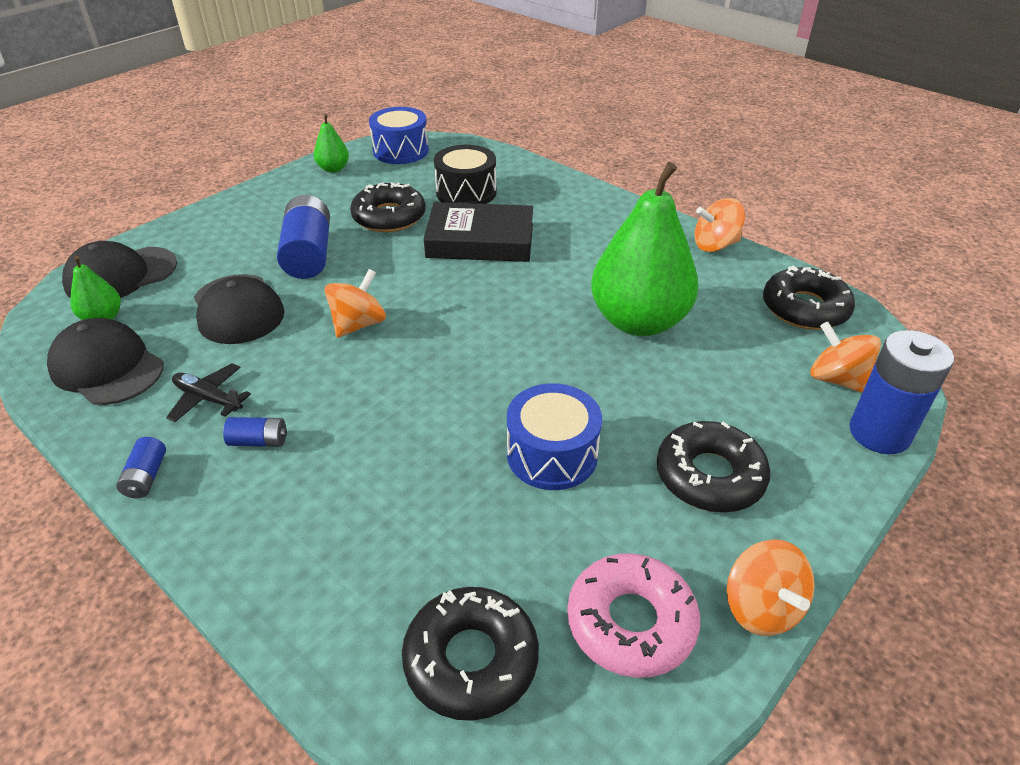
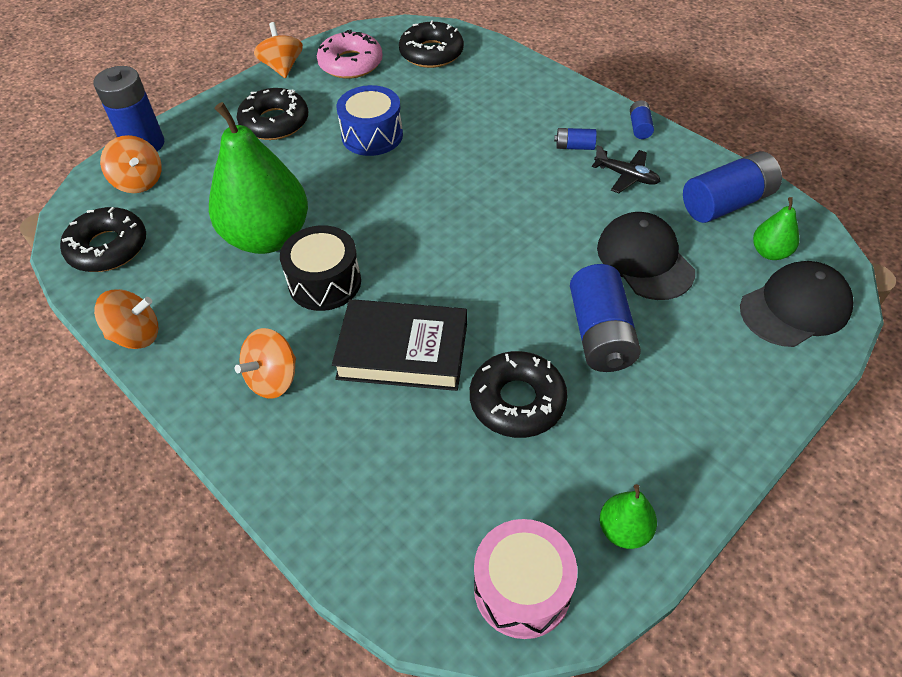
camera: 175 degrees left, 10 degrees up
black cap [47,318,164,405] -> blue battery [683,151,782,223]
orange spinning top [324,269,386,338] -> orange spinning top moved to [235,328,296,399]
blue drum [369,107,429,164] -> pink drum [474,519,577,639]
black drum [434,145,496,204] -> black drum moved to [280,225,361,311]

